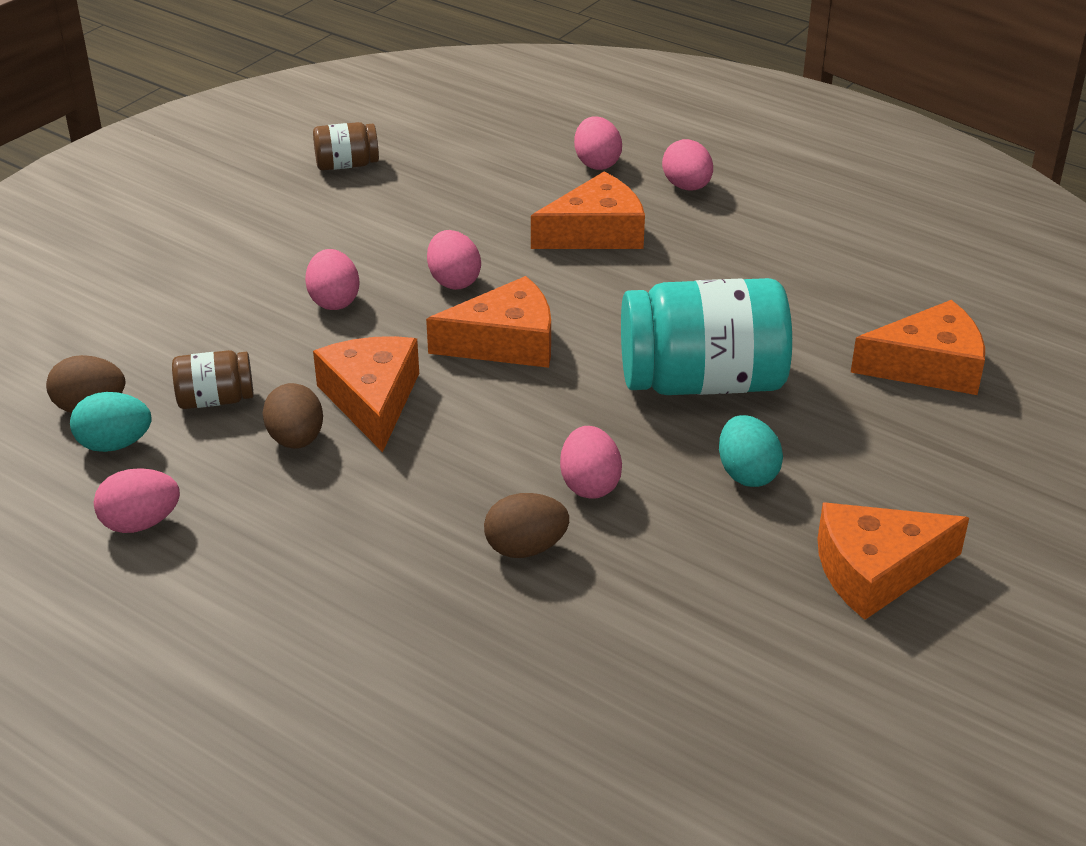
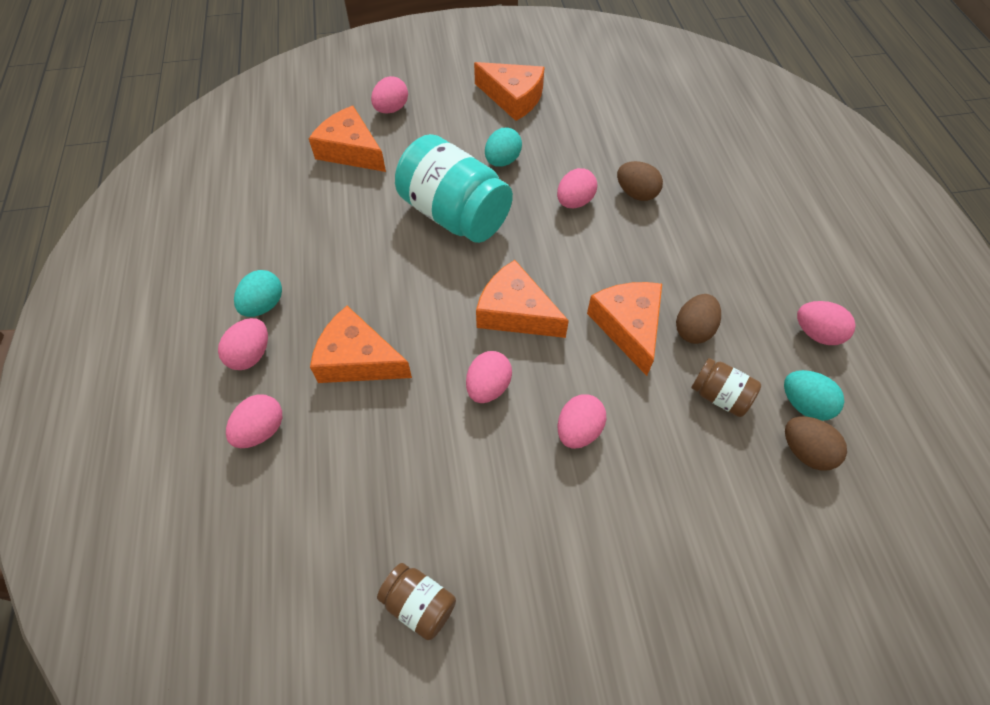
camera: 135 degrees left, 20 degrees up
orange cheese [313,336,419,452] -> orange cheese turned 135 degrees clockwise [587,282,662,376]
none -> turquoise egg [234,270,282,317]
none -> pink egg [371,76,408,114]

